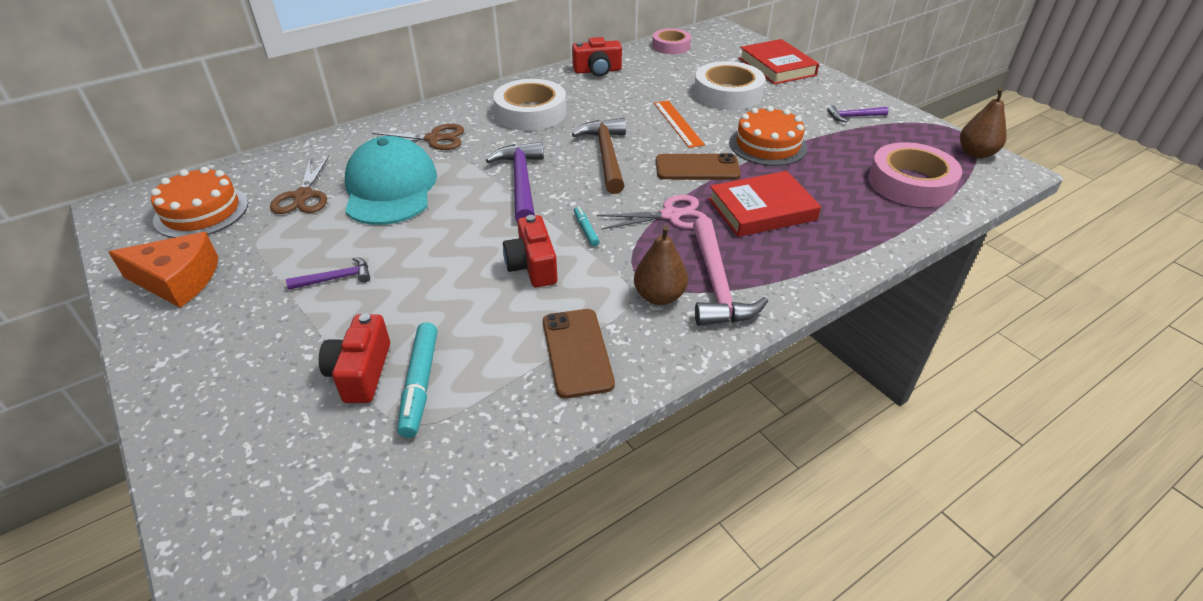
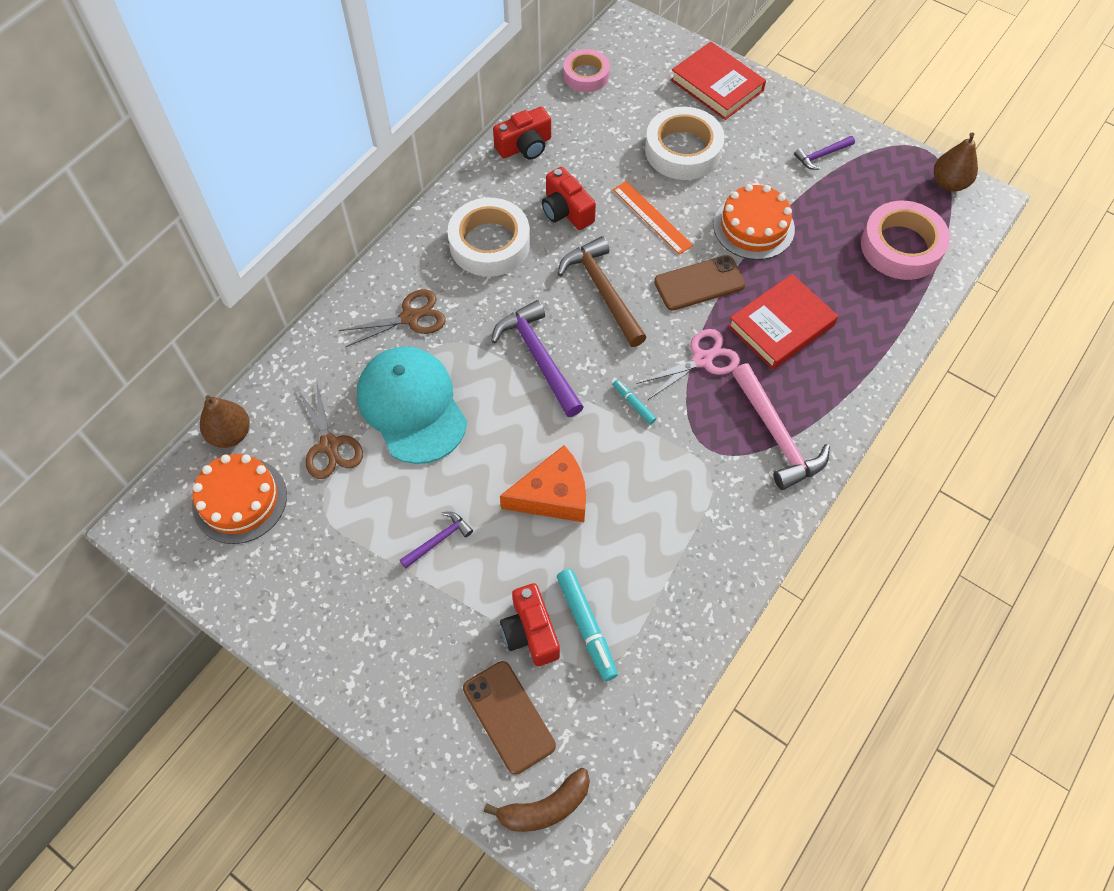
camera: 20 degrees left, 20 degrees up
orange cheese [108,232,218,308] -> orange cheese moved to [500,445,586,522]
red camera [503,215,558,287] -> red camera moved to [542,167,596,230]
brown phone [543,309,615,399] -> brown phone moved to [463,661,556,774]
brown pear [634,225,688,305] -> brown pear moved to [200,395,250,448]
none -> brown banana [484,768,590,832]

